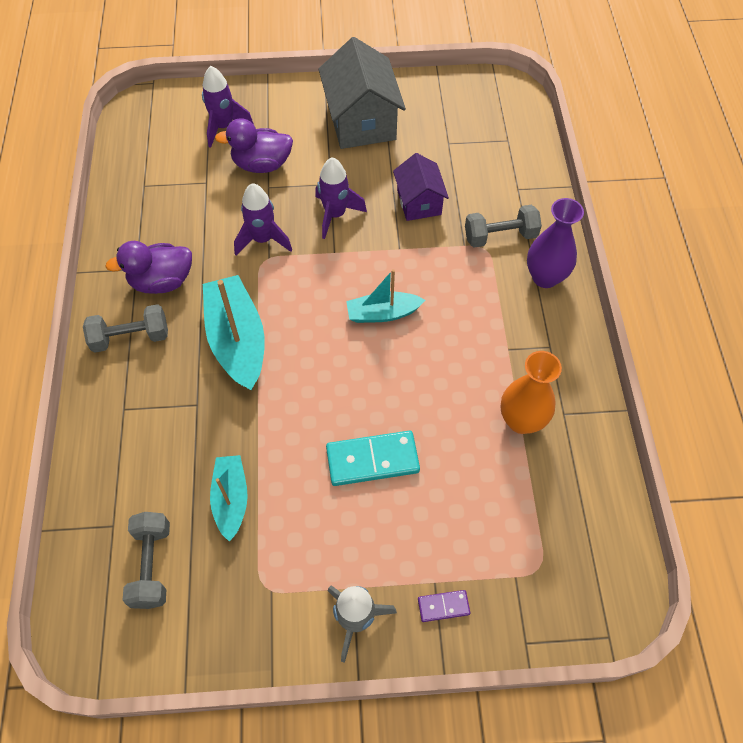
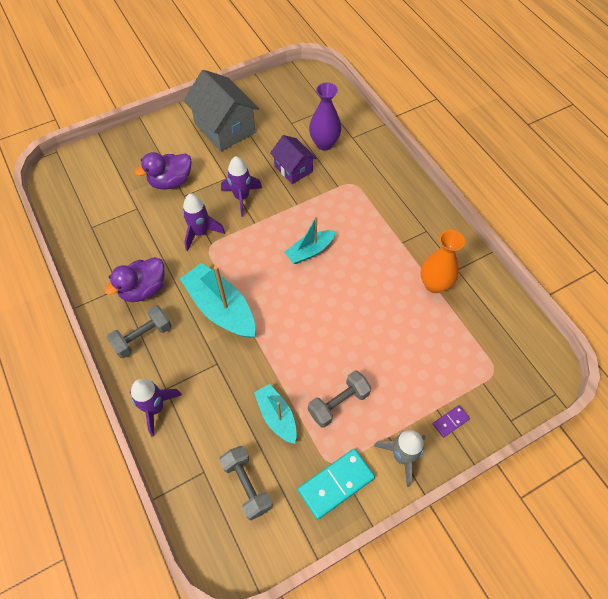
camera: 25 degrees left, 0 degrees up
purple rocket [202,66,254,148] -> purple rocket moved to [130,379,182,436]
turquoise domino [326,431,420,486] -> turquoise domino moved to [298,449,375,519]
grey dumbbell [465,205,542,248] -> grey dumbbell moved to [308,371,371,428]
purple vase [527,198,584,288] -> purple vase moved to [309,83,341,151]

